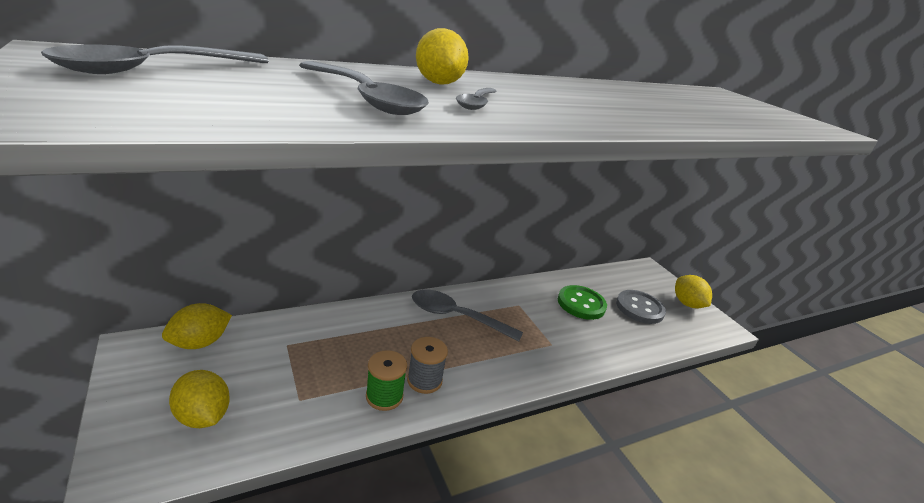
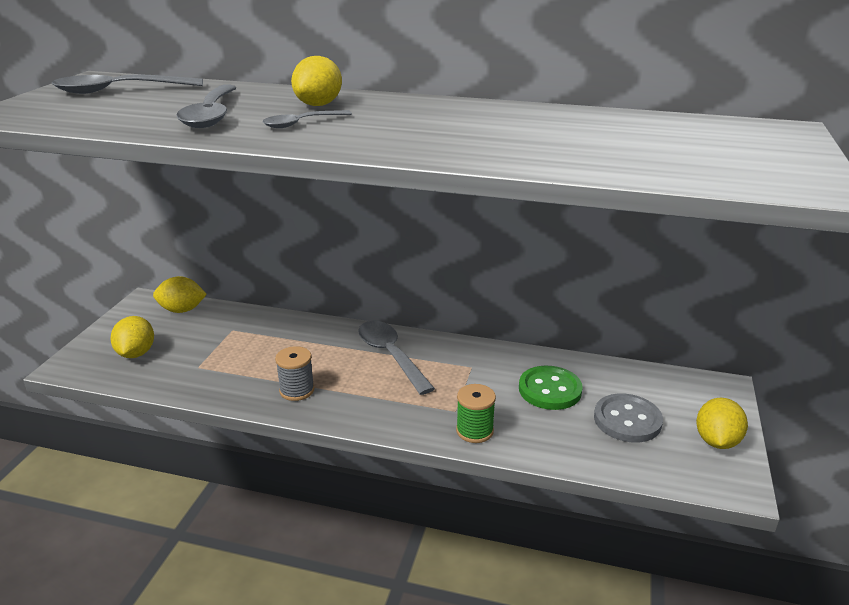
camera: 45 degrees right, 0 degrees up
green spool [366,350,407,411] -> green spool moved to [456,384,496,443]

